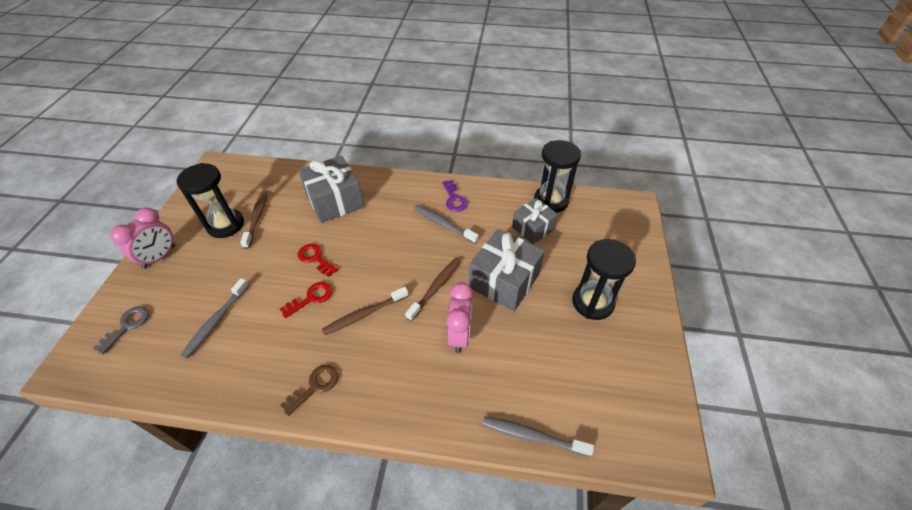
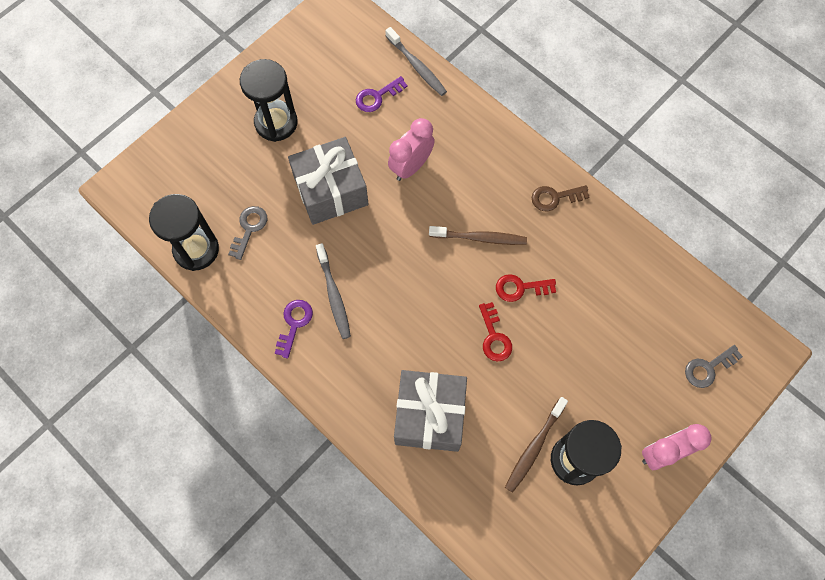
camera: 145 degrees left, 20 degrees up
grey toothbrush [181,278,249,358] -> none
brown toothbrush [405,257,461,322] -> none
grey gift [512,198,558,244] -> grey key [228,206,267,260]
none -> purple key [356,76,408,112]

